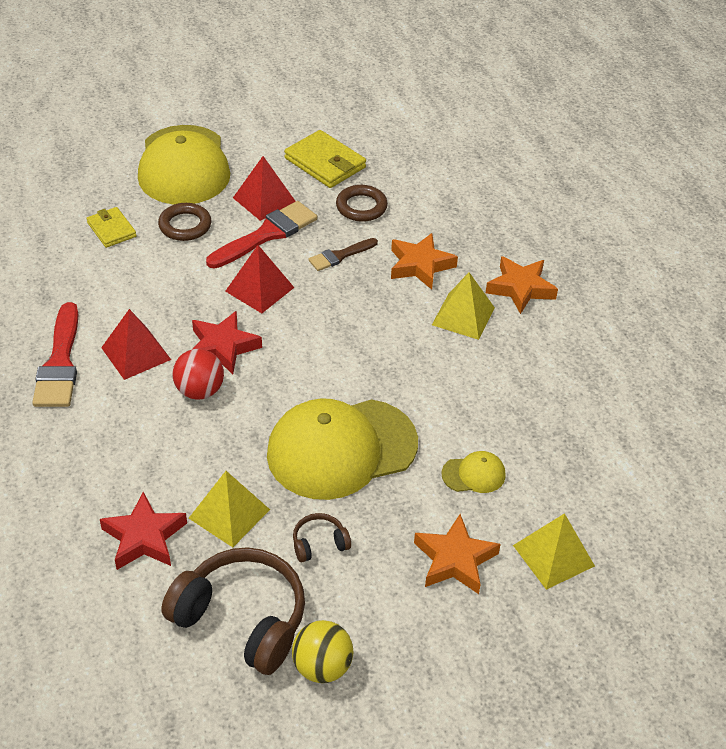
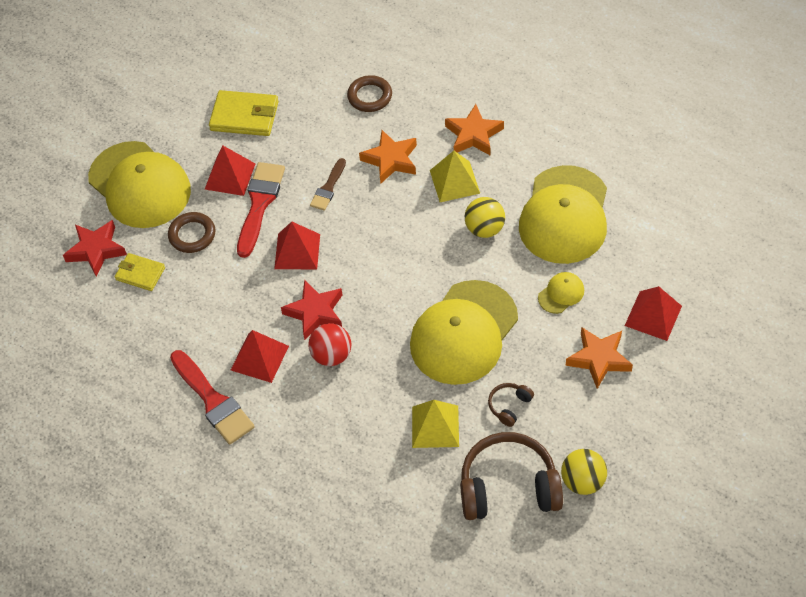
camera: 30 degrees left, 10 degrees up
red star [100,492,187,570] -> red star moved to [63,220,127,277]
brown ring [336,185,388,222] -> brown ring moved to [347,75,392,112]
yellow pyramid [513,513,595,590] -> red pyramid [625,286,682,341]
none -> yellow ball [465,197,505,238]
none -> yellow cap [519,165,607,264]

